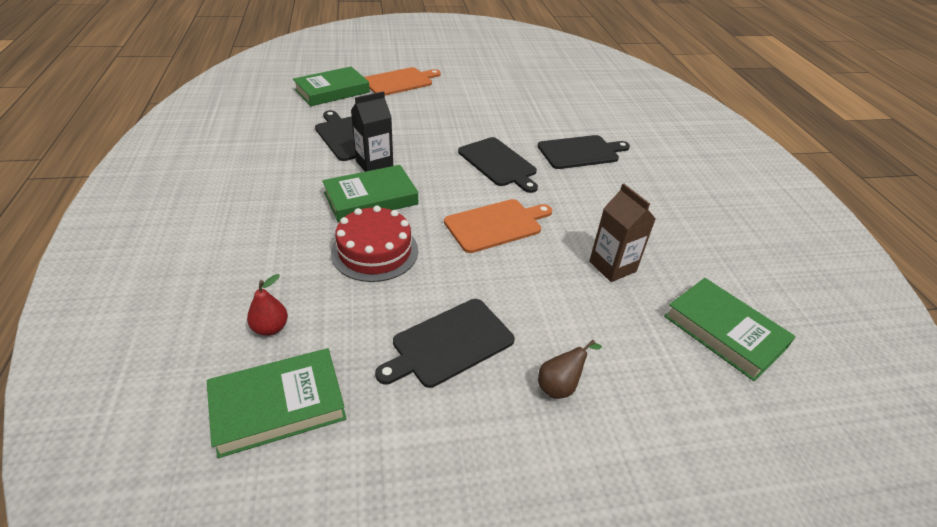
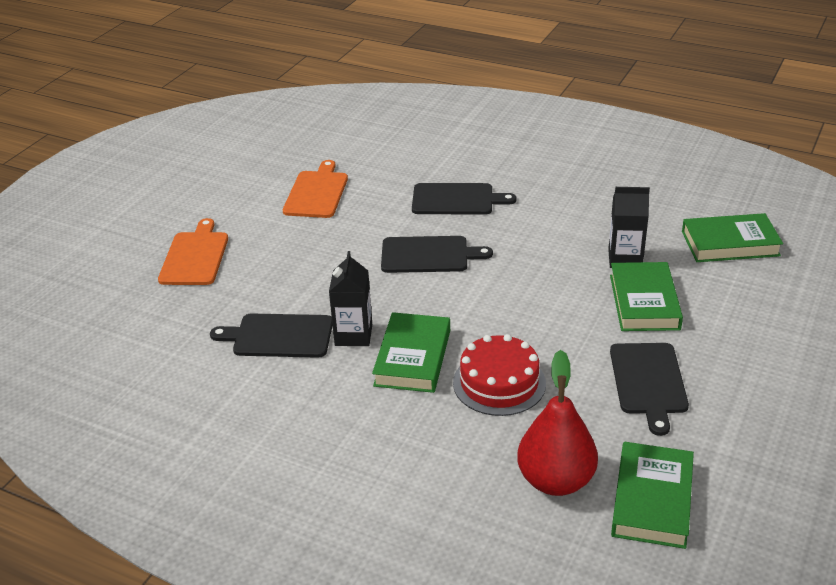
camera: 50 degrees left, 5 degrees down
red pear [247,274,288,336] -> red pear [517,350,598,496], size x2.05
green book [293,67,370,106] -> green book moved to [610,262,683,331]
orange cutting board [444,199,552,253] -> orange cutting board moved to [283,160,348,218]
black cutting board [538,135,630,169] -> black cutting board turned 75 degrees clockwise [412,183,517,215]
brown pear [538,340,602,399] -> none
brown carton [589,184,656,282] -> black carton [608,187,650,268]

